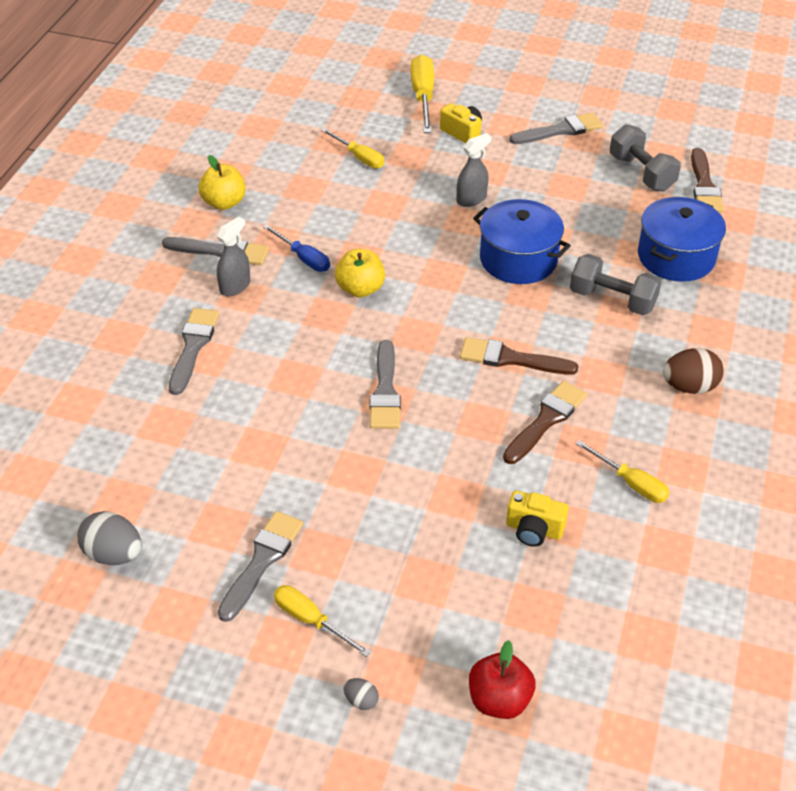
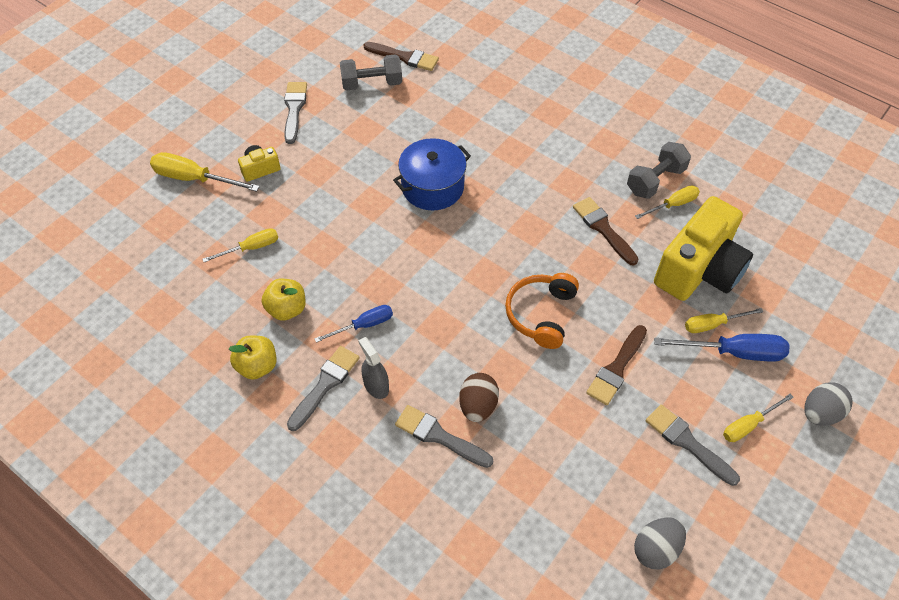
camera: 70 degrees left, 10 degrees up
yellow apple [335,249,385,297] -> yellow apple moved to [262,279,306,321]
grey egg [344,678,379,710] -> grey egg [804,382,853,426], size x1.99
grey brush [369,340,401,429] -> orange headphones [505,273,579,349]
grey spray bottle [457,133,491,207] -> none
brown brush [460,337,578,375] -> brown brush moved to [586,325,647,405]
red apple [469,640,536,719] -> none
yellow camera [506,490,569,547] -> yellow camera [654,196,753,301], size x2.32
grey dumbbell [570,254,662,315] -> grey dumbbell moved to [627,142,691,199]
blue pot [638,197,726,282] -> none
brown egg [663,348,724,394] -> brown egg moved to [459,373,499,422]
none -> blue screwdriver [654,334,789,361]
none -> yellow screwdriver [685,308,763,333]

